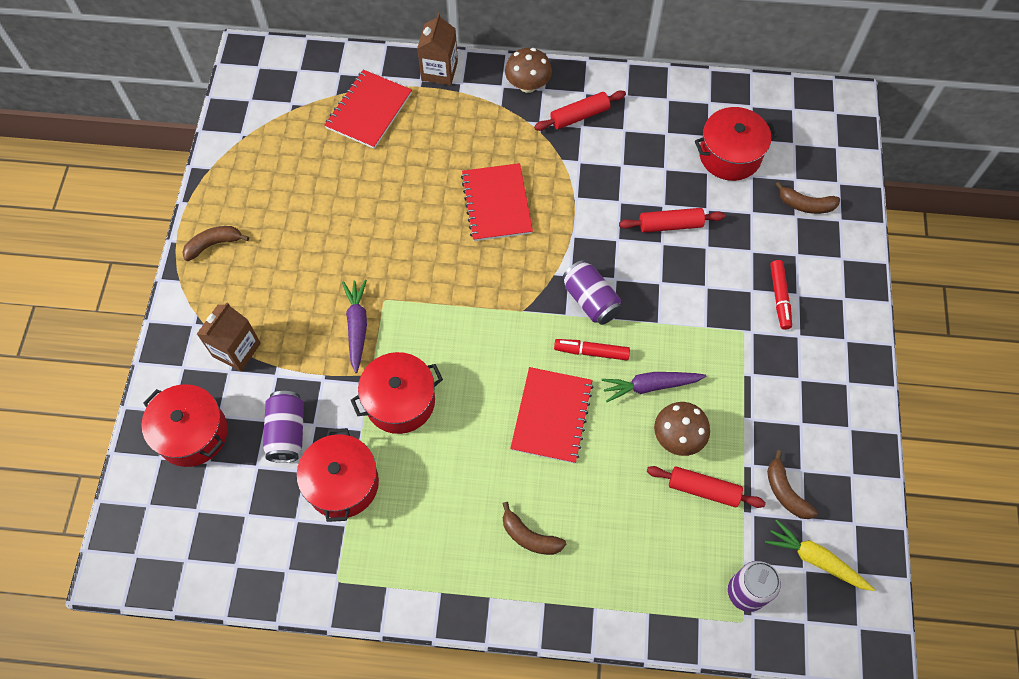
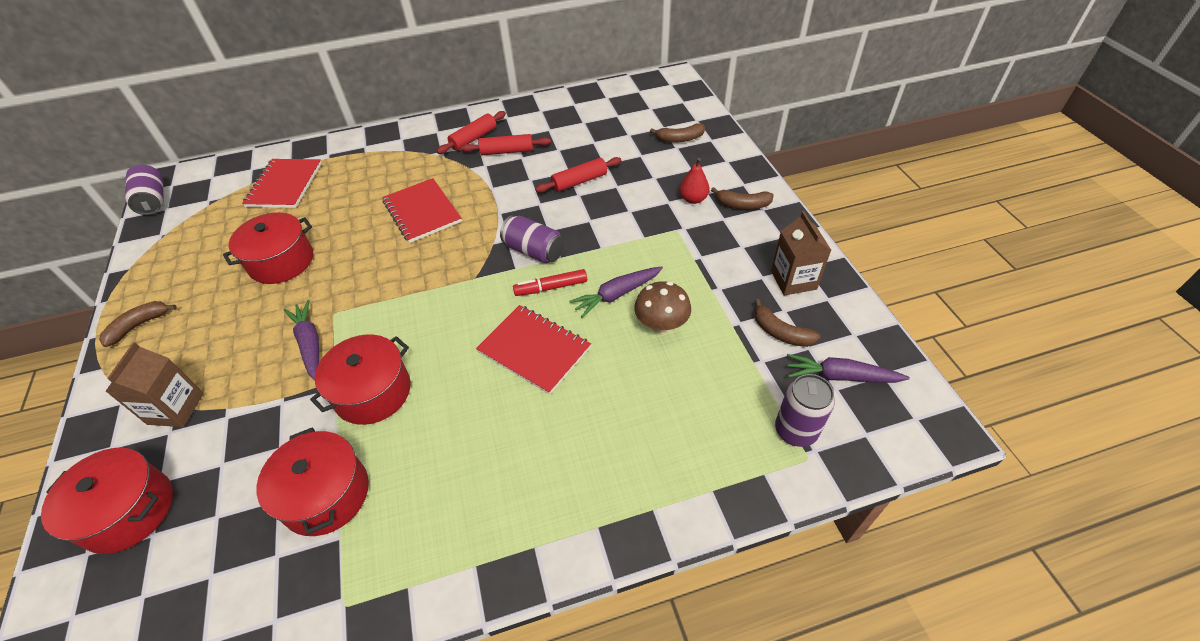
camera: 20 degrees left, 15 degrees down
purple can [263,391,304,463] -> purple can moved to [125,164,164,215]
brown carton [417,13,458,85] -> brown carton moved to [771,211,831,296]
brown banana [502,502,566,555] -> brown banana moved to [711,187,774,209]
brown mushroom [505,48,552,93] -> none
red notebook [510,367,593,464] -> red notebook turned 45 degrees counterclockwise [476,305,591,395]
red rolling pin [647,466,766,508] -> red rolling pin moved to [461,134,551,155]
red pot [695,107,777,181] -> red pot moved to [223,212,313,284]
yellow carrot [765,520,875,591] -> purple carrot [787,354,910,383]
red marker [770,260,792,330] -> red pear [679,158,710,204]

